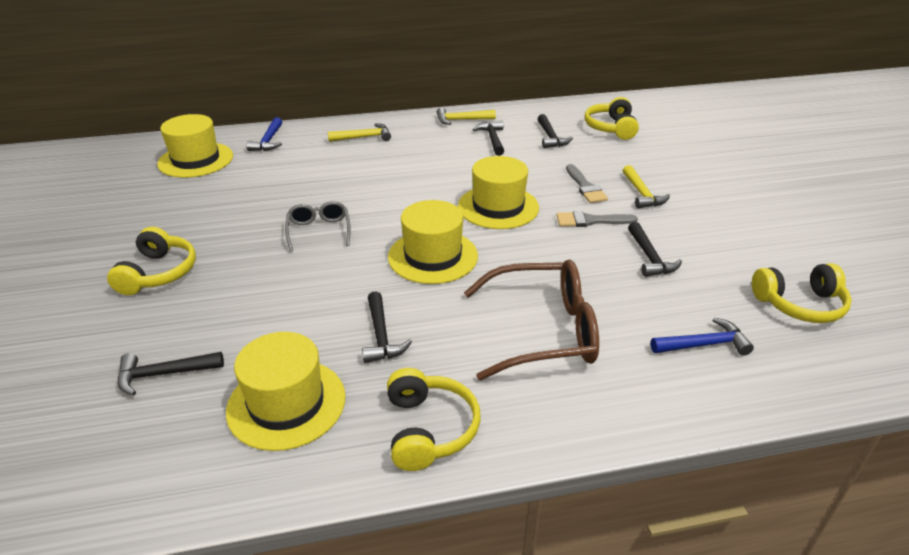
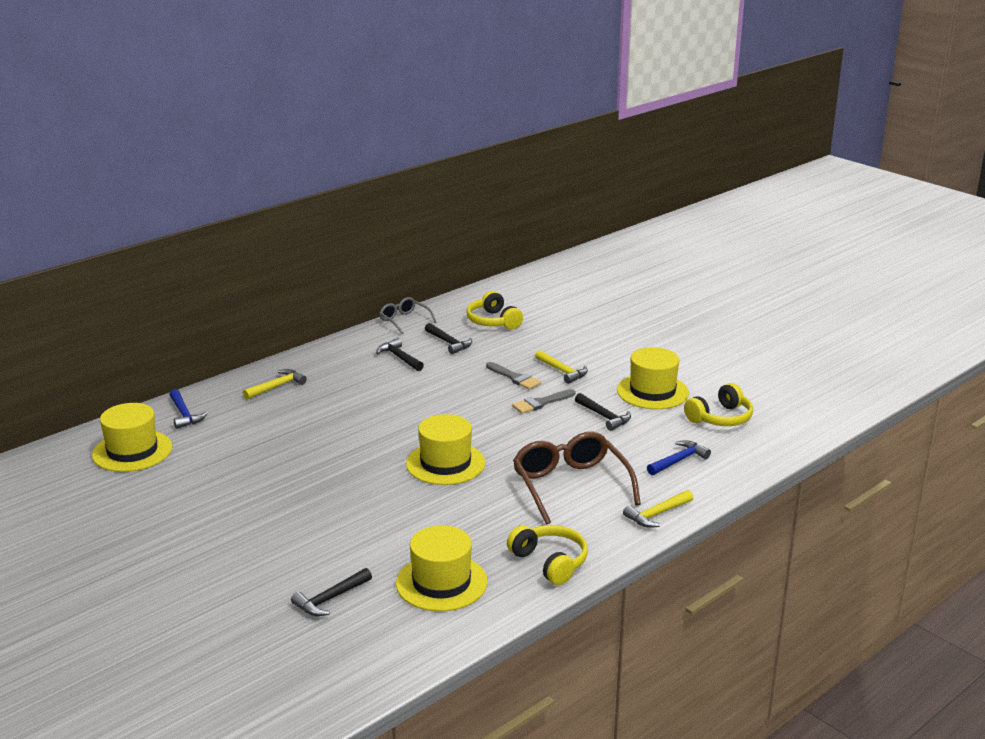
camera: 30 degrees left, 10 degrees down
yellow headphones [107,227,196,295] -> none
grey glasses [285,201,351,252] -> grey glasses moved to [379,297,436,335]
black hammer [362,291,412,363] -> none
yellow hammer [437,107,496,125] -> yellow hammer moved to [623,490,693,528]
yellow hat [458,156,539,229] -> yellow hat moved to [617,347,689,409]
brown glasses [464,260,599,380] -> brown glasses turned 75 degrees counterclockwise [513,432,641,525]

